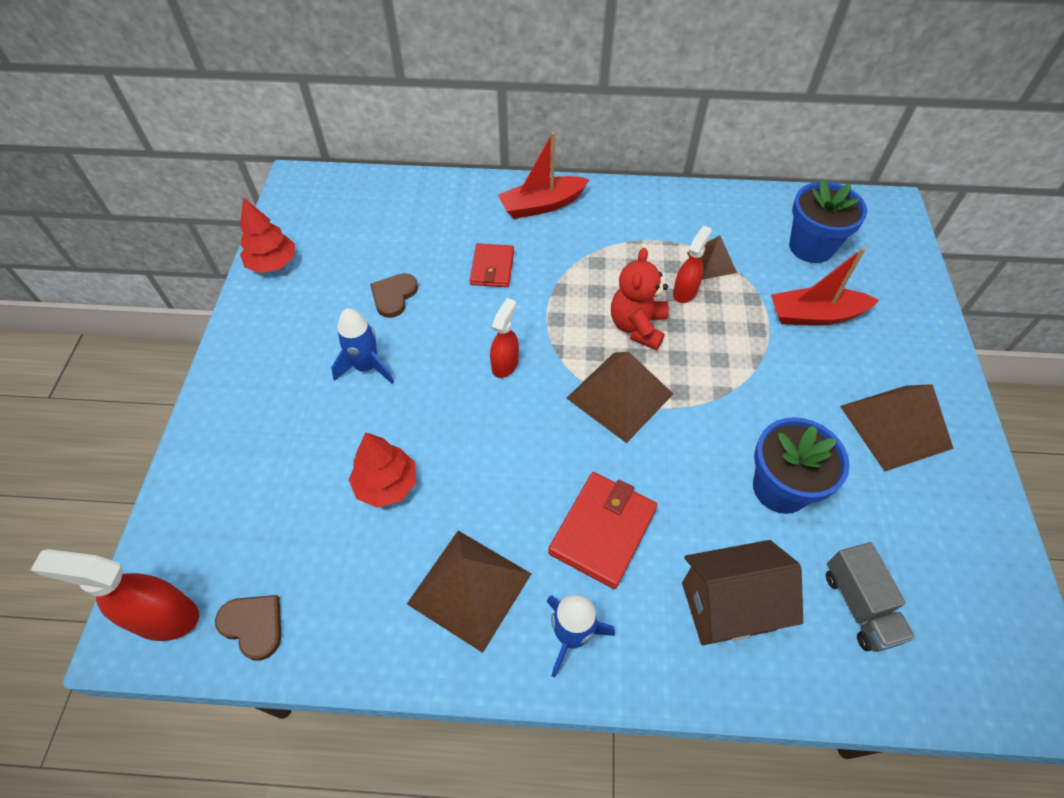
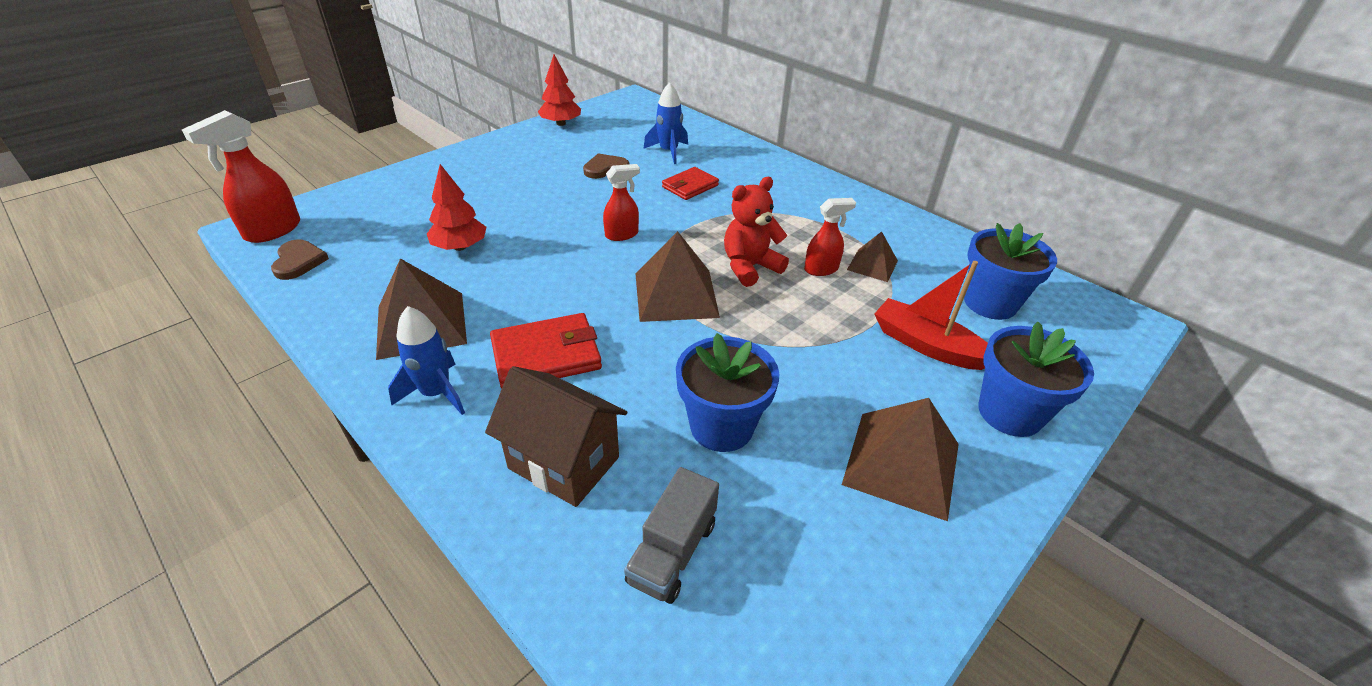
camera: 40 degrees right, 15 degrees down
red spray bottle [31,549,199,641] -> red spray bottle turned 105 degrees counterclockwise [182,110,300,243]
blue rocket [331,308,394,384] -> blue rocket moved to [643,82,688,164]
red boat [498,132,589,219] -> none
none -> blue flower pot [978,322,1094,437]

